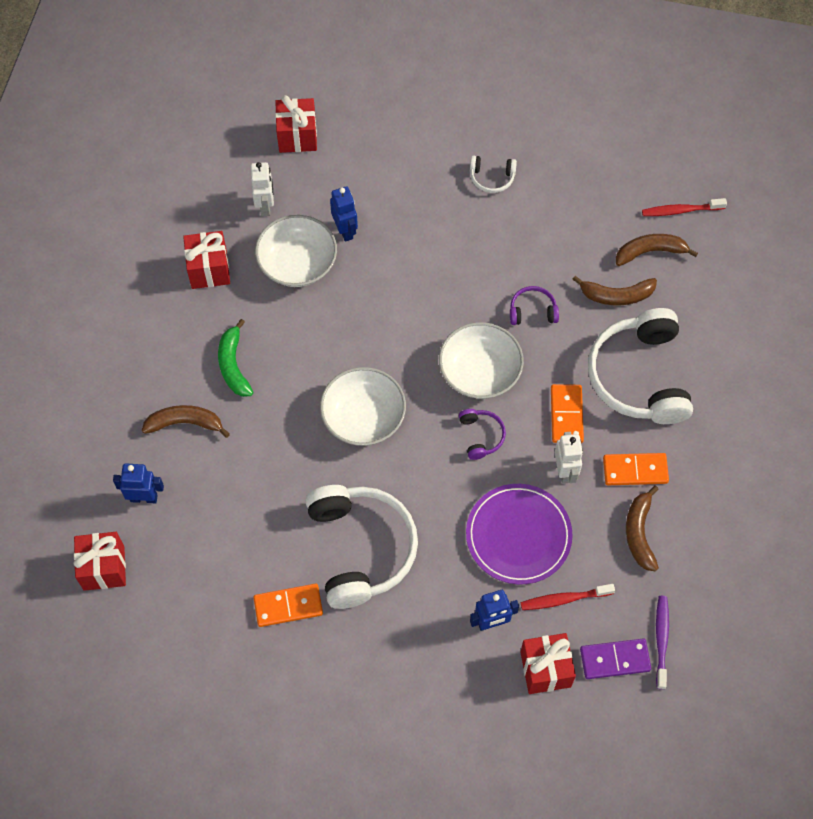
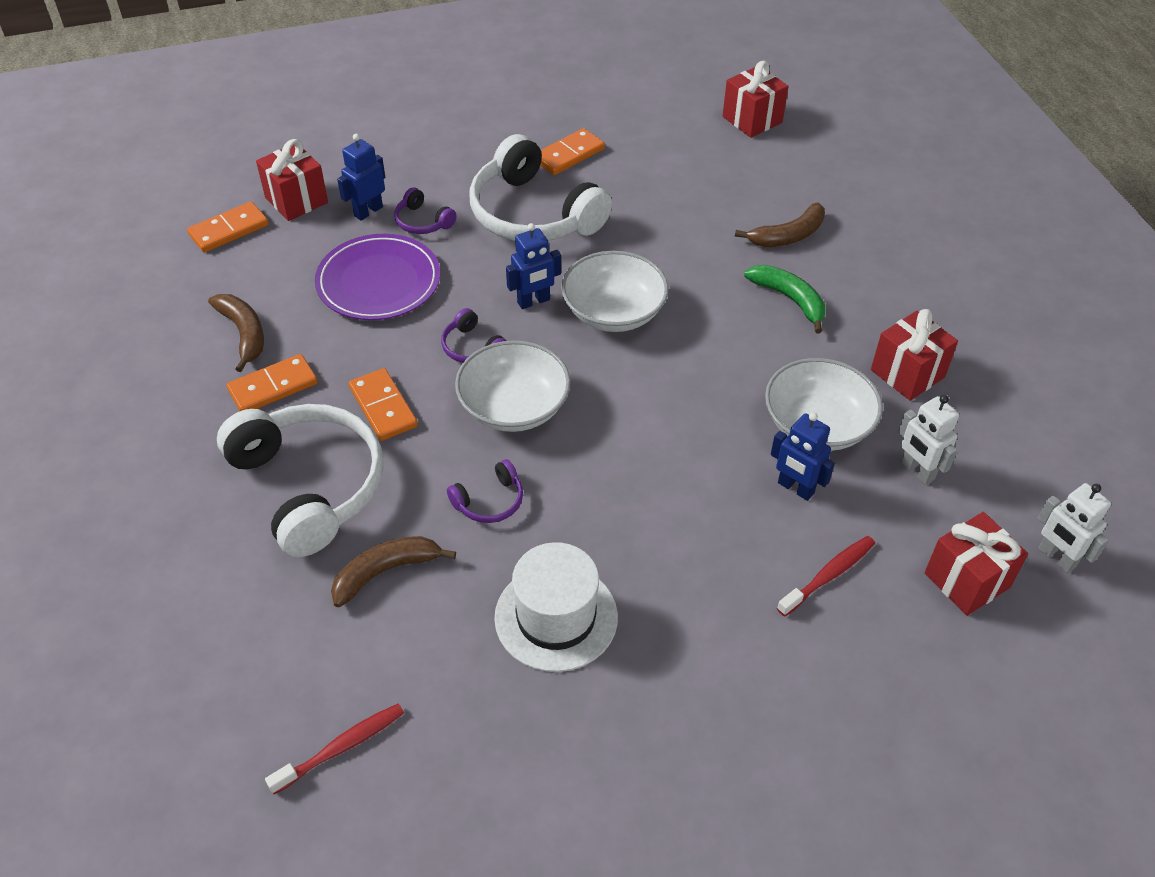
camera: 150 degrees right, 15 degrees down
blue robot [113,463,164,503] -> blue robot moved to [506,223,561,309]
white headphones [470,156,517,193] -> none
red toothbrush [521,584,615,610] -> red toothbrush moved to [777,536,875,617]
white robot [555,432,583,484] -> white robot moved to [1038,483,1111,573]
purple domino [580,639,651,679] -> orange domino [187,201,269,253]
brown banana [616,234,698,266] -> none
purple toothbrush [656,596,669,689] -> none
none -> purple headphones [394,187,457,234]
none -> white hat [494,542,618,672]

